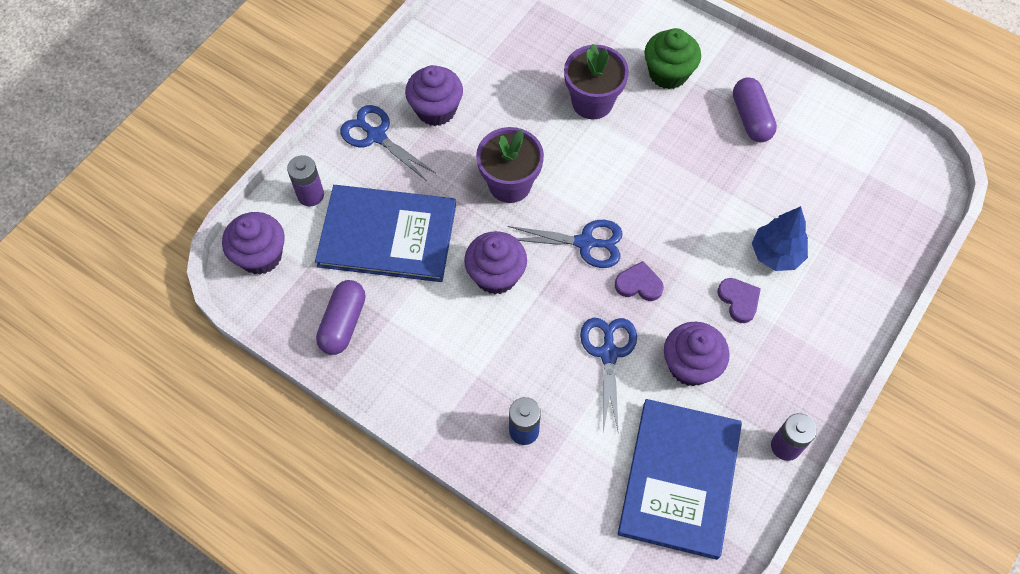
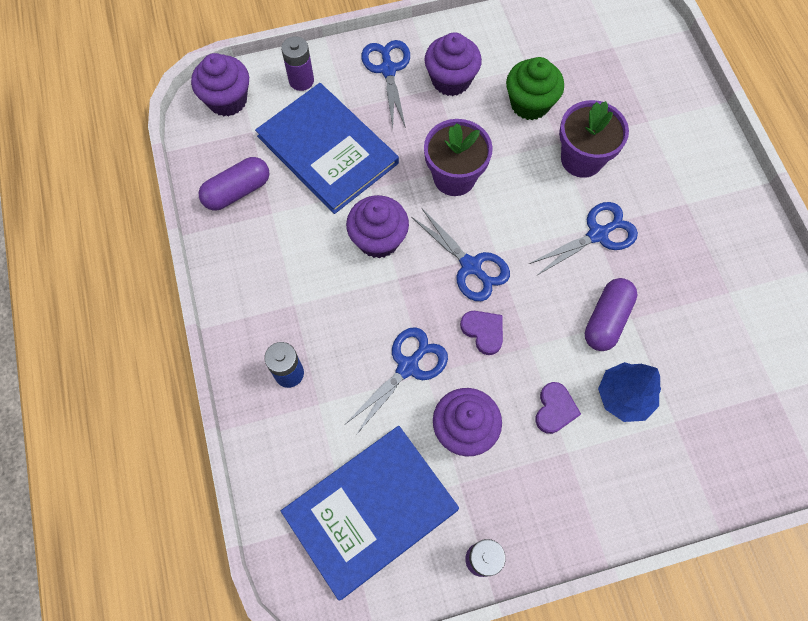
camera: 40 degrees right, 5 degrees up
green cupcake [644,28,701,89] -> green cupcake moved to [506,57,564,120]
purple capsule [733,77,777,142] -> purple capsule moved to [585,278,637,351]
none -> blue scissors [529,202,638,276]

